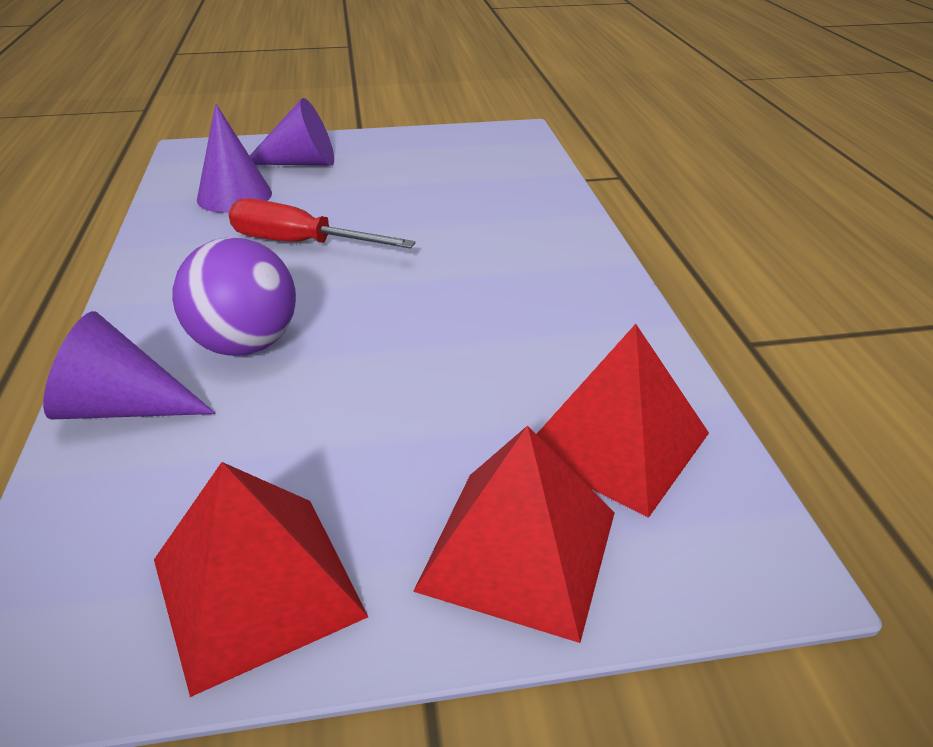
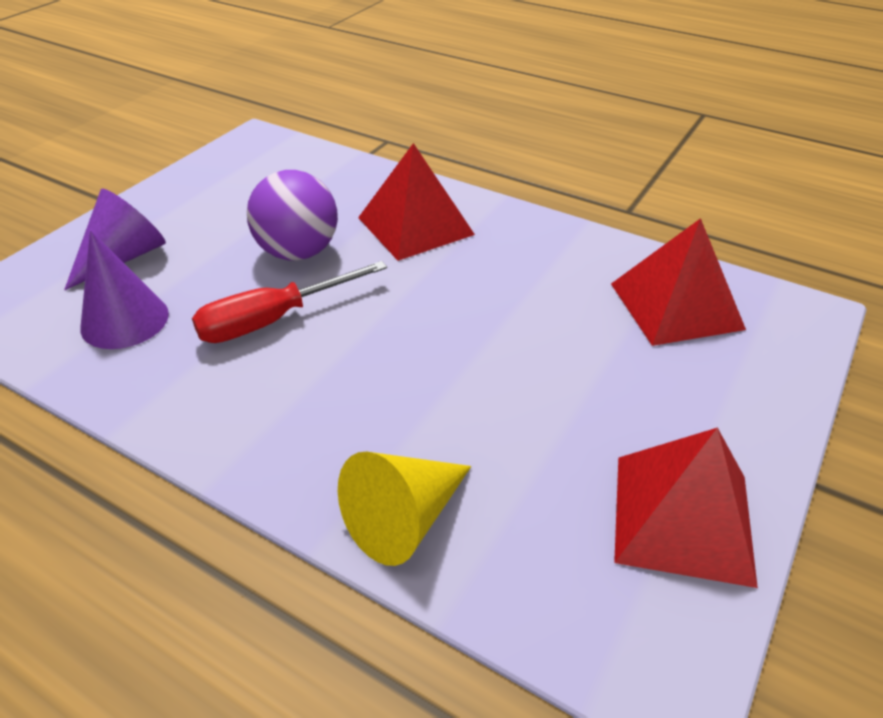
camera: 50 degrees left, 5 degrees up
purple cone [43,311,216,420] -> yellow cone [338,452,471,566]
purple ball [172,237,296,356] -> purple ball moved to [247,170,338,260]
red pyramid [413,425,614,643] -> red pyramid moved to [358,143,475,261]

